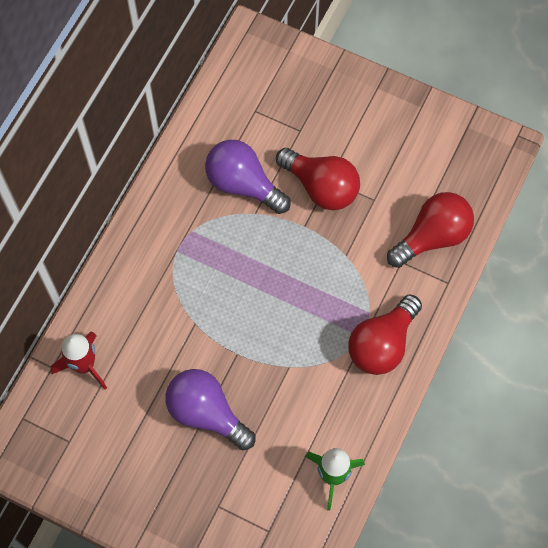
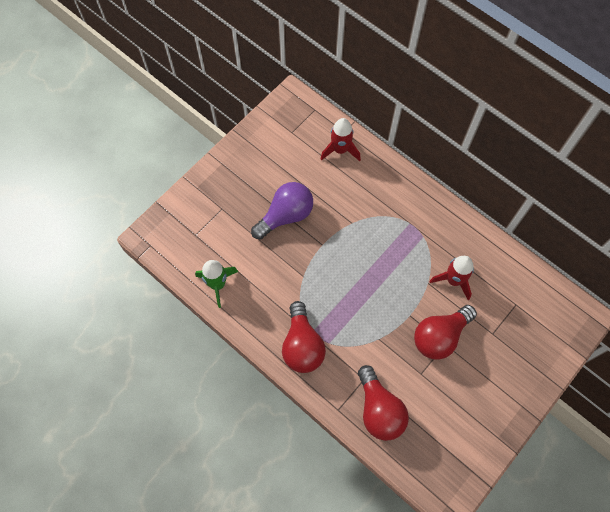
camera: 105 degrees right, 0 degrees up
purple light bulb [205,140,291,214] -> red rocket [430,256,474,300]
red light bulb [348,294,422,375] -> red light bulb turned 150 degrees counterclockwise [282,301,326,373]

